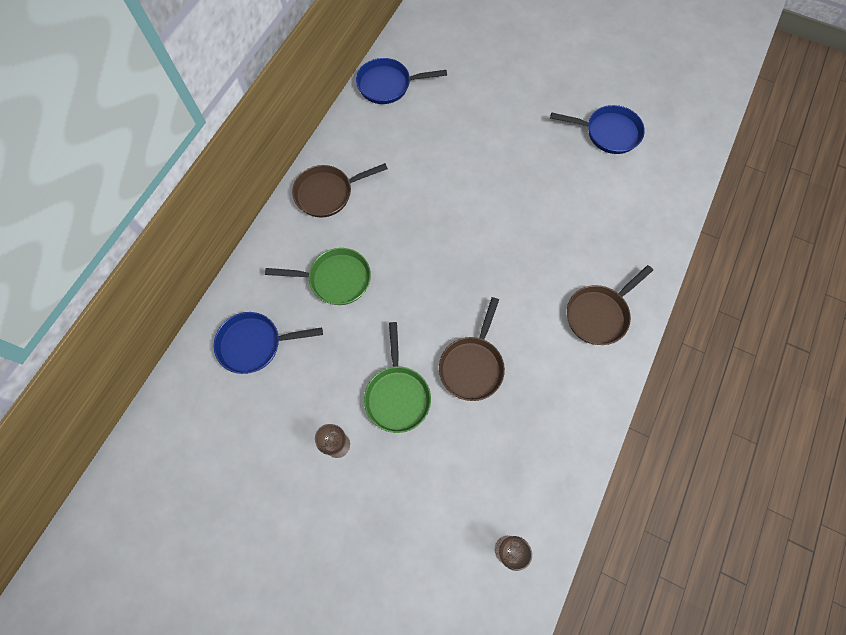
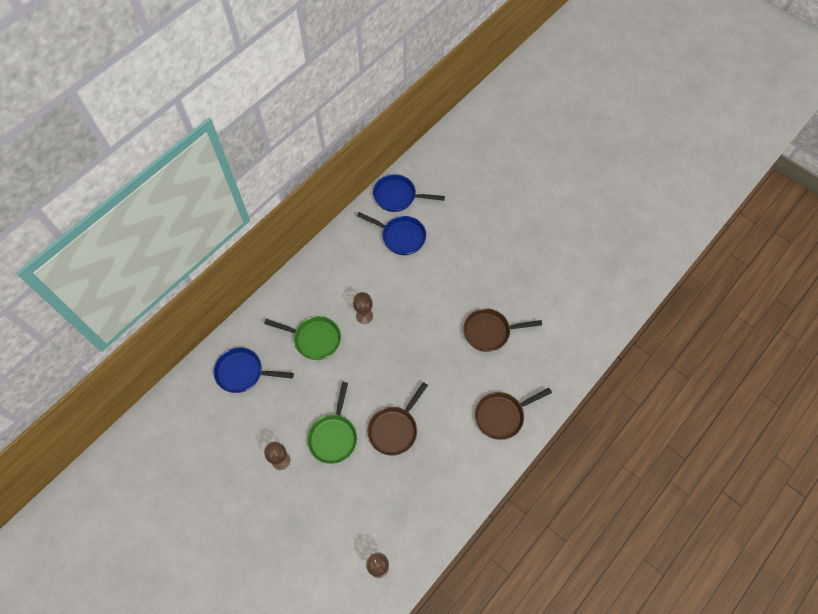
camera: 15 degrees right, 5 degrees down
brown pan [292,163,388,217] -> brown pan moved to [463,308,542,352]
blue pan [550,105,645,154] -> blue pan moved to [357,212,426,255]
none -> brown goblet [353,292,373,324]

